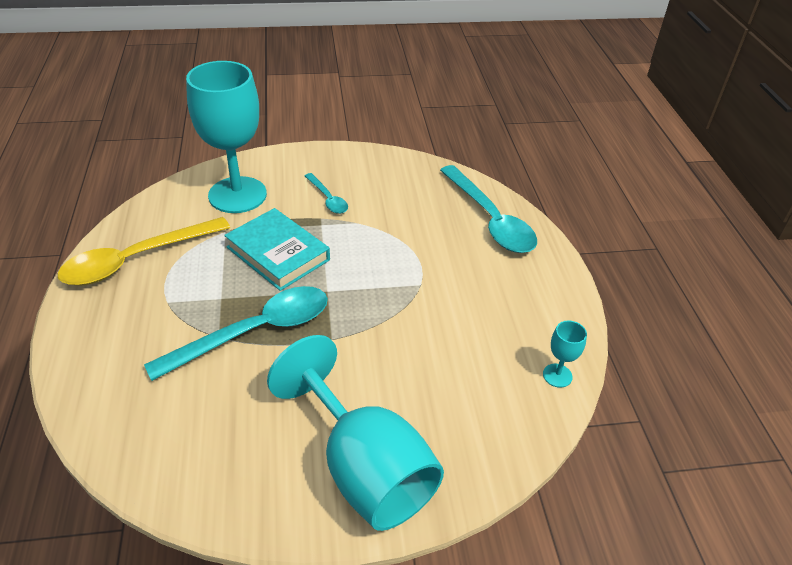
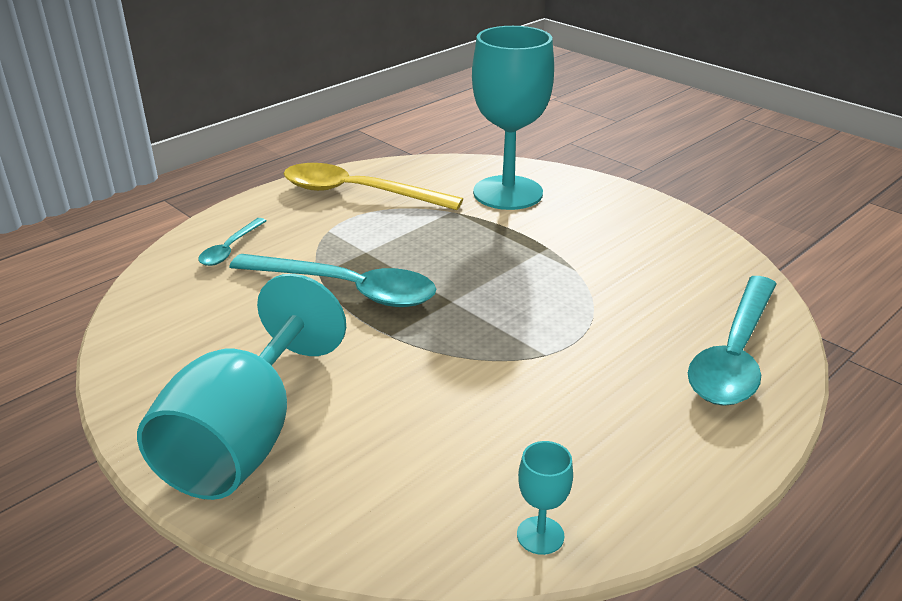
camera: 55 degrees right, 10 degrees down
turquoise book [224,208,330,291] -> none
turquoise spoon [305,173,348,214] -> turquoise spoon moved to [198,218,267,266]

